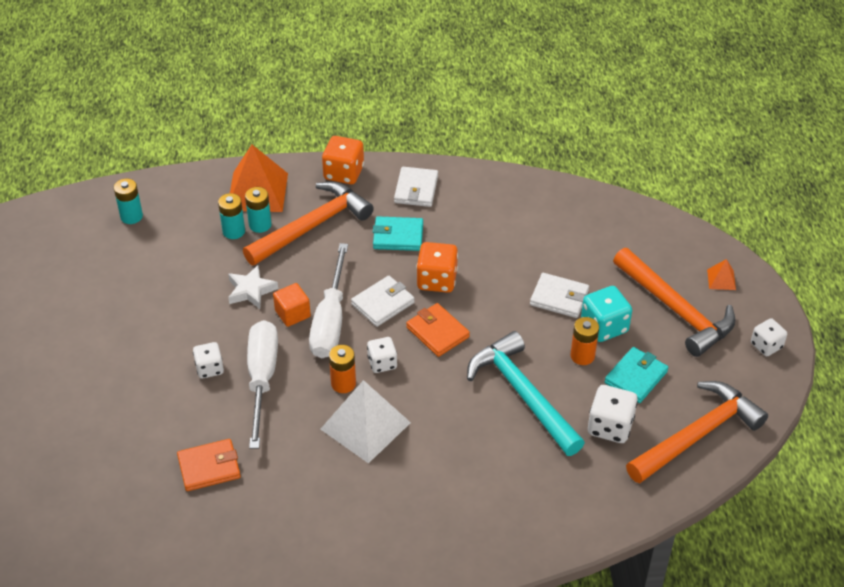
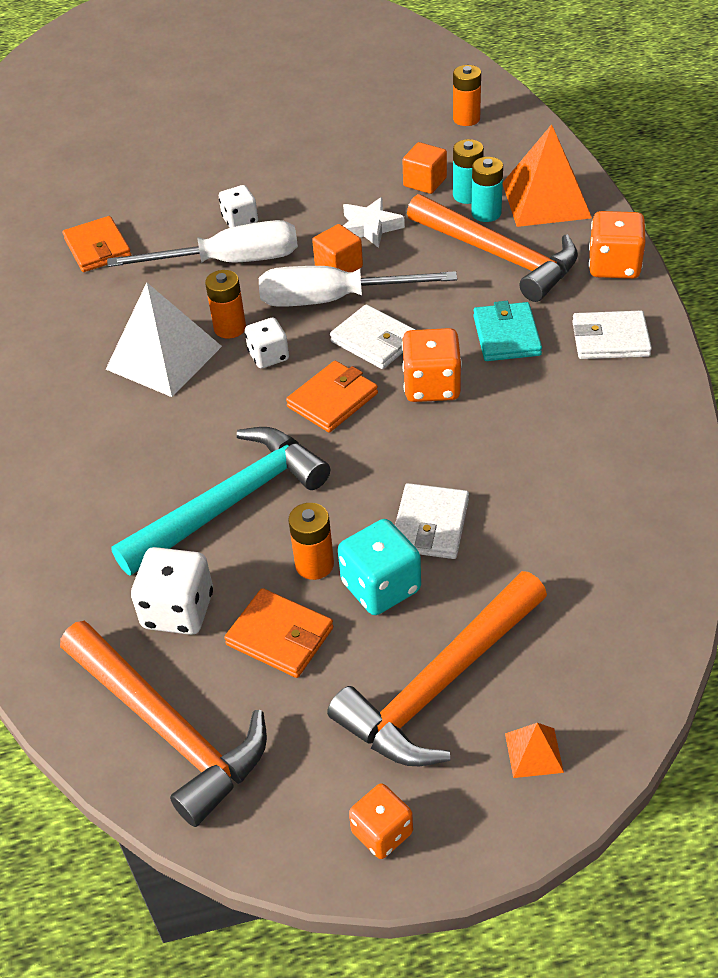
camera: 85 degrees right, 0 degrees up
turquoise battery [114,178,143,224] -> orange battery [453,65,481,126]
turquoise wallet [604,347,668,403] -> orange wallet [224,588,334,678]
white dice [751,318,787,356] -> orange dice [349,783,413,859]
none -> orange cube [402,142,447,194]

